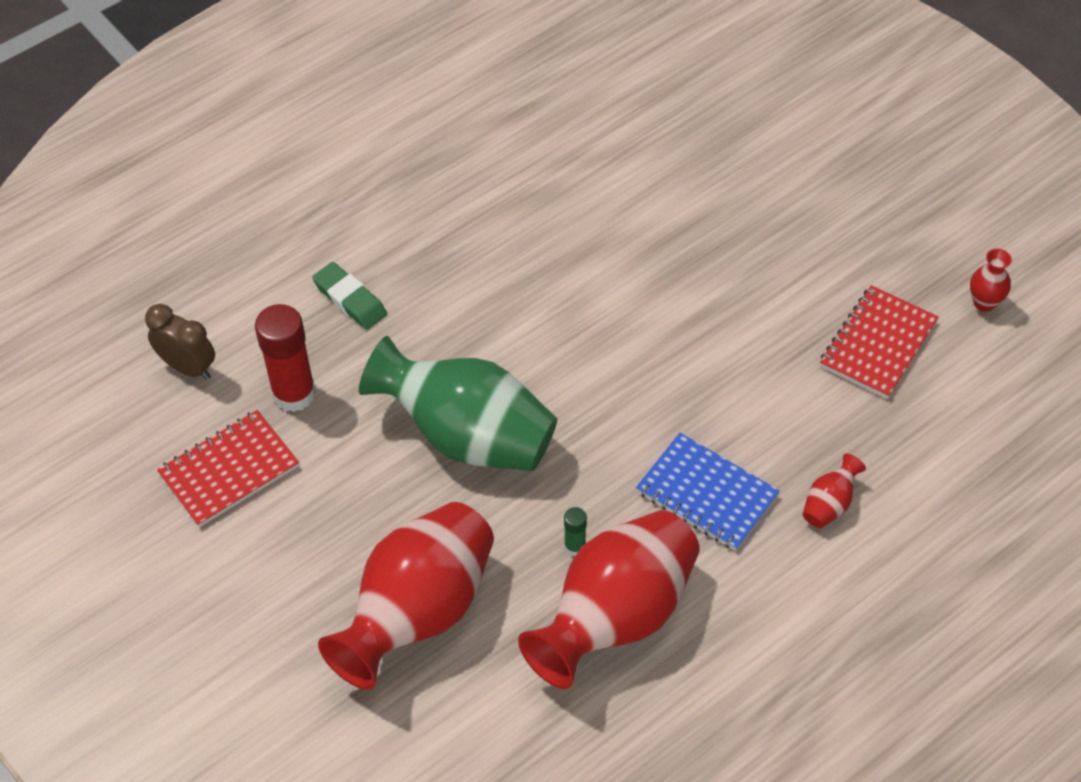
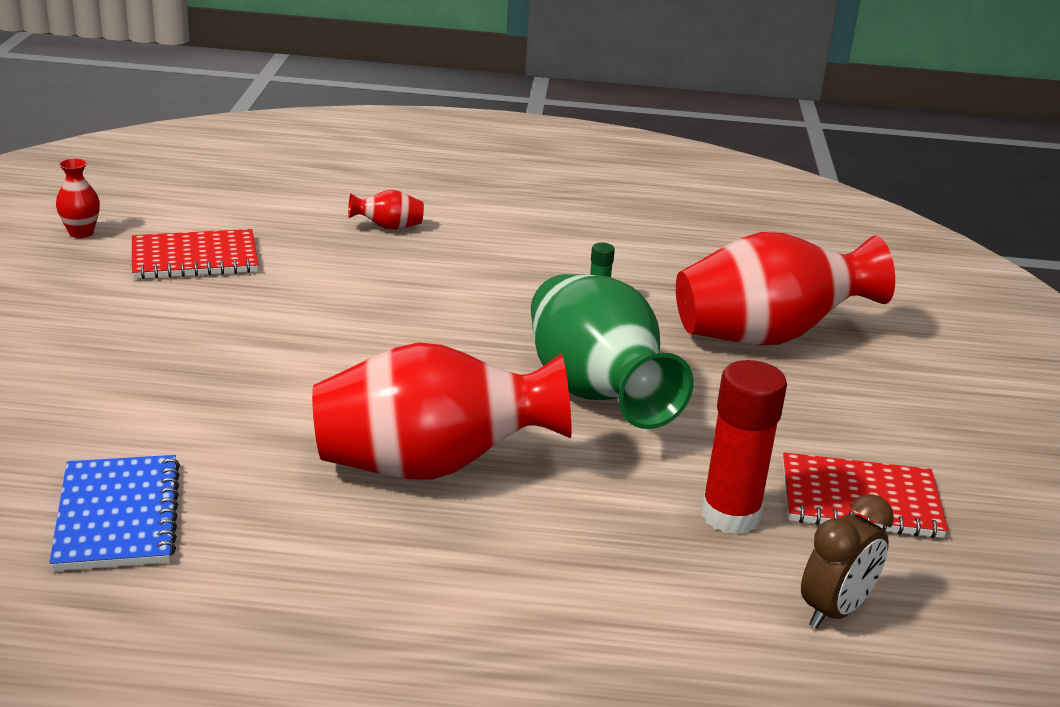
camera: 140 degrees left, 25 degrees down
brown clock [145,304,215,380] -> brown clock turned 120 degrees counterclockwise [801,494,894,629]
green eraser [312,262,387,330] -> none
red vase [518,510,700,689] -> red vase moved to [312,342,572,480]
blue notebook [636,433,780,551] -> blue notebook moved to [49,455,180,571]

